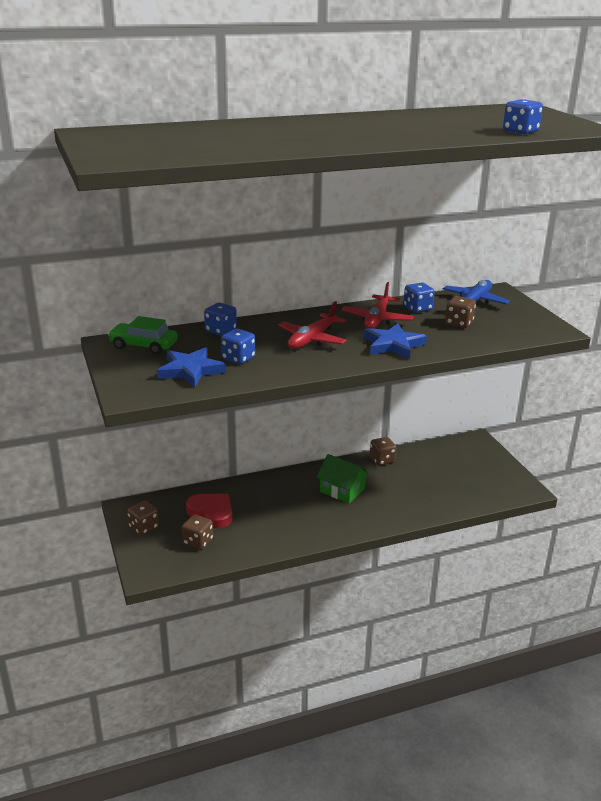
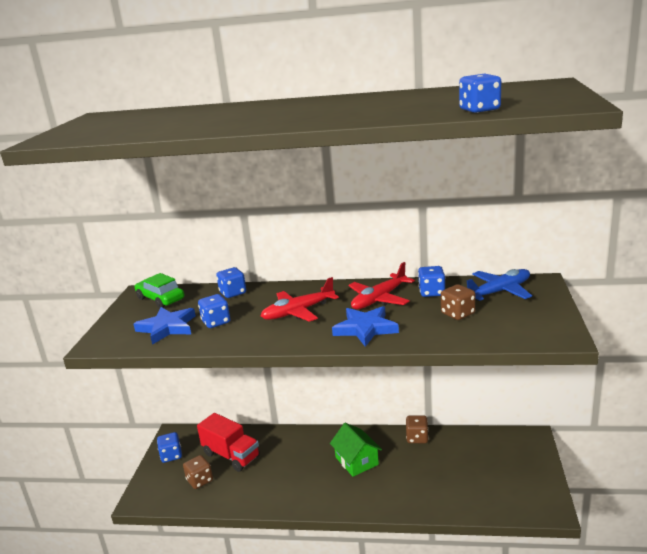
camera: 30 degrees right, 5 degrees down
brown dice [127,501,159,535] -> blue dice [157,432,182,463]
red heart [186,493,232,528] -> red truck [197,413,260,472]

